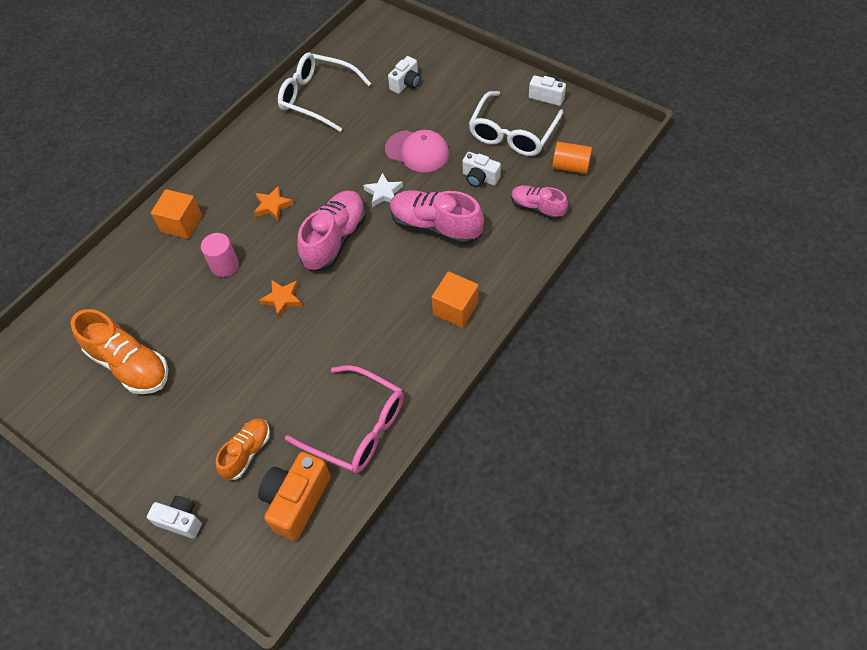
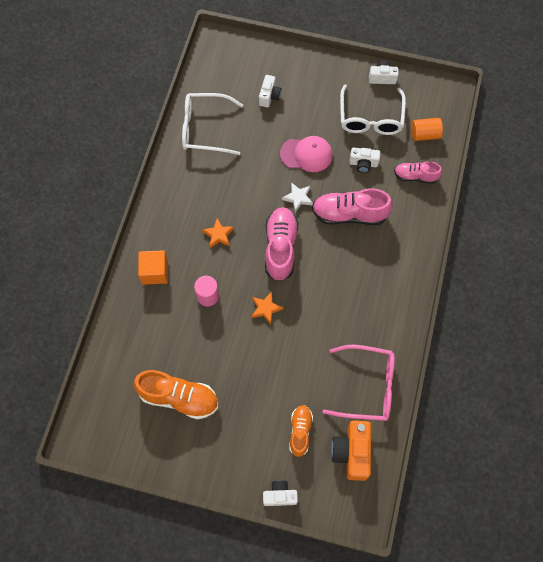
camera: 25 degrees left, 10 degrees up
orange cube [432,271,479,328] -> none

